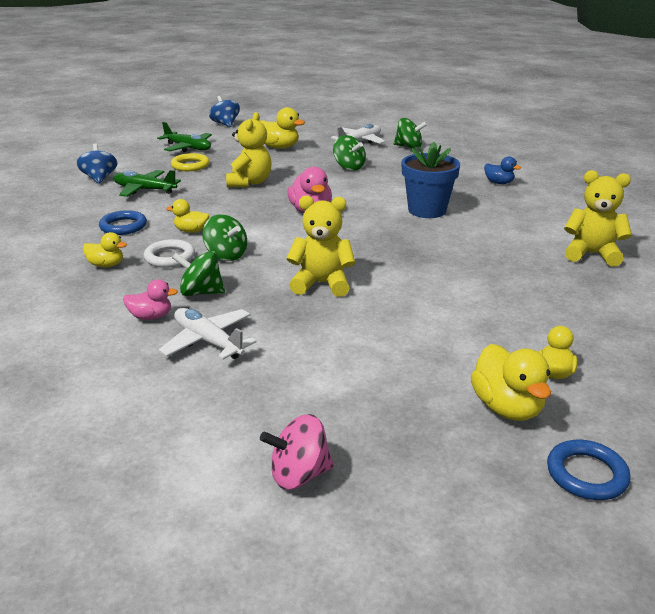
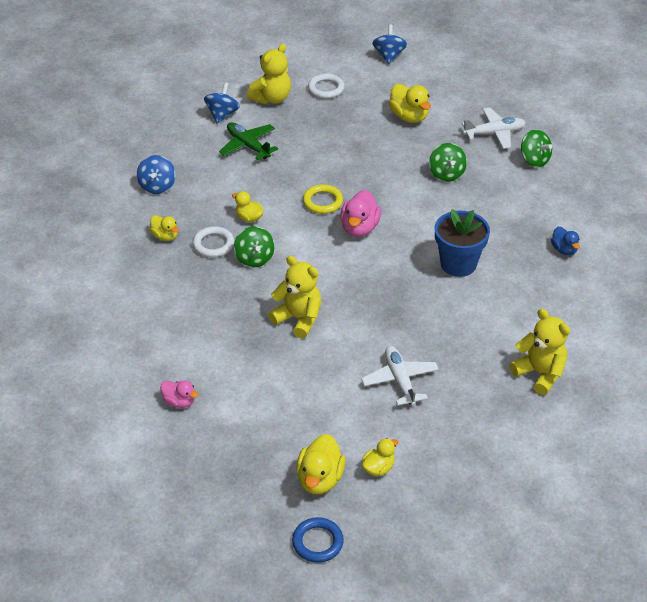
camera: 30 degrees right, 15 degrees up
blue ring [99,210,147,235] -> none
pink duck [123,279,178,320] -> pink duck moved to [160,381,199,408]
green plane [157,122,212,152] -> white ring [308,74,345,99]
white plane [159,308,257,360] -> white plane moved to [361,346,439,406]
yellow ring [171,153,210,171] -> yellow ring moved to [303,184,343,214]
green spinning top [172,251,225,296] -> none
yellow teddy bear [226,112,272,187] -> yellow teddy bear moved to [247,43,291,104]
pink spinning top [260,414,334,490] -> none
none -> blue spinning top [137,155,176,194]

